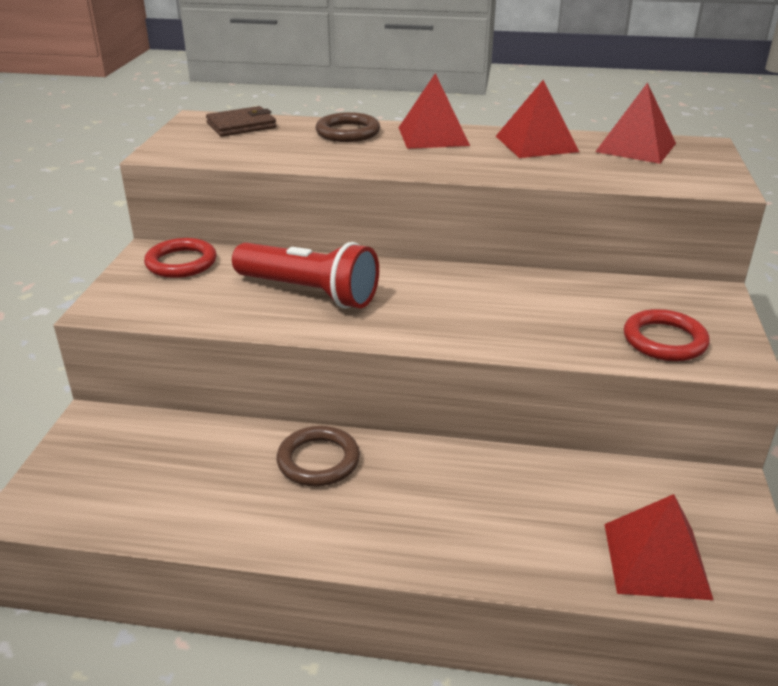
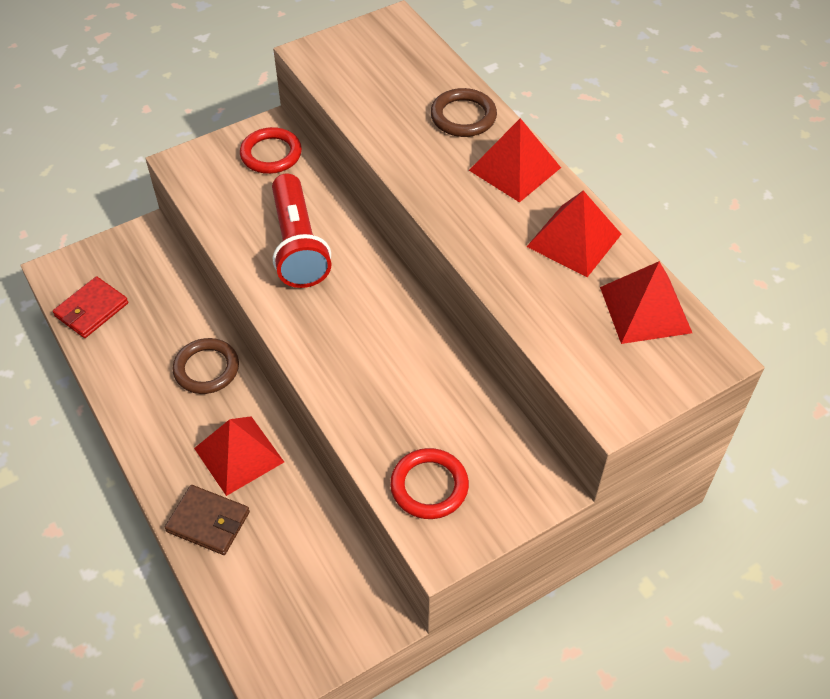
camera: 50 degrees right, 20 degrees up
brown wallet [206,106,276,137] -> brown wallet moved to [165,485,250,555]
red pyramid [604,494,713,600] -> red pyramid moved to [194,416,284,496]
none -> red wallet [53,276,128,338]

